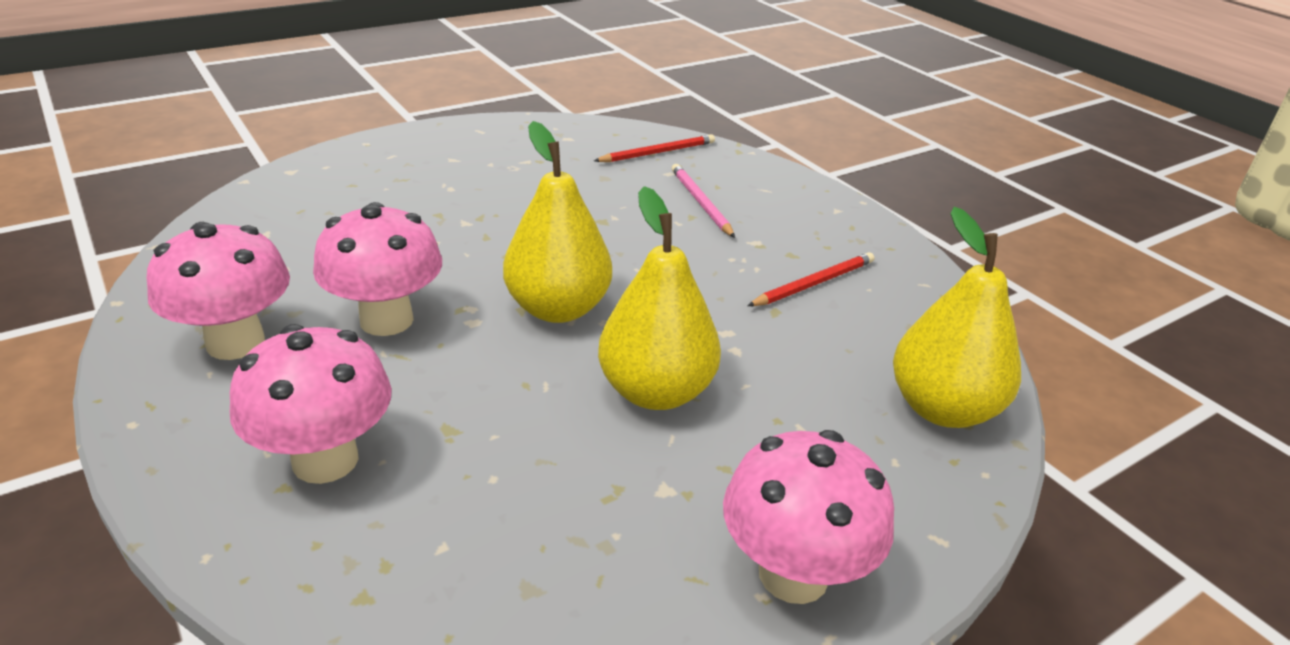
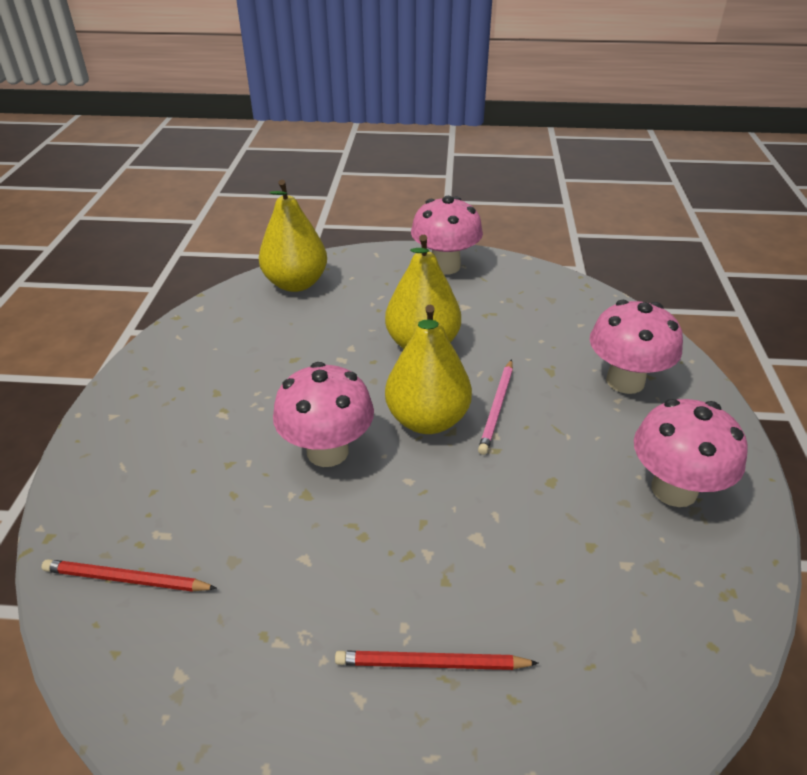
camera: 140 degrees left, 5 degrees up
pink mushroom [313,202,442,336] -> pink mushroom moved to [273,362,374,467]
pink pencil [672,164,735,238] -> pink pencil moved to [478,359,513,455]
red pencil [747,252,874,306] -> red pencil moved to [335,651,539,670]

